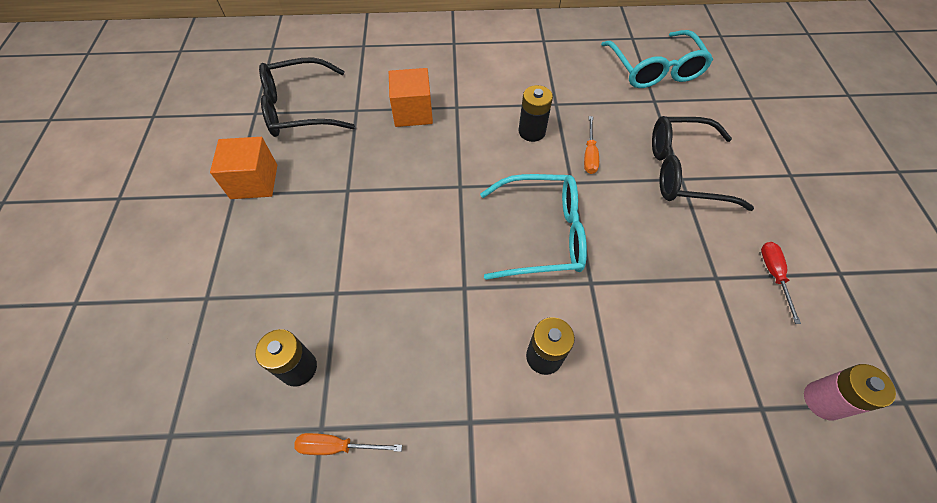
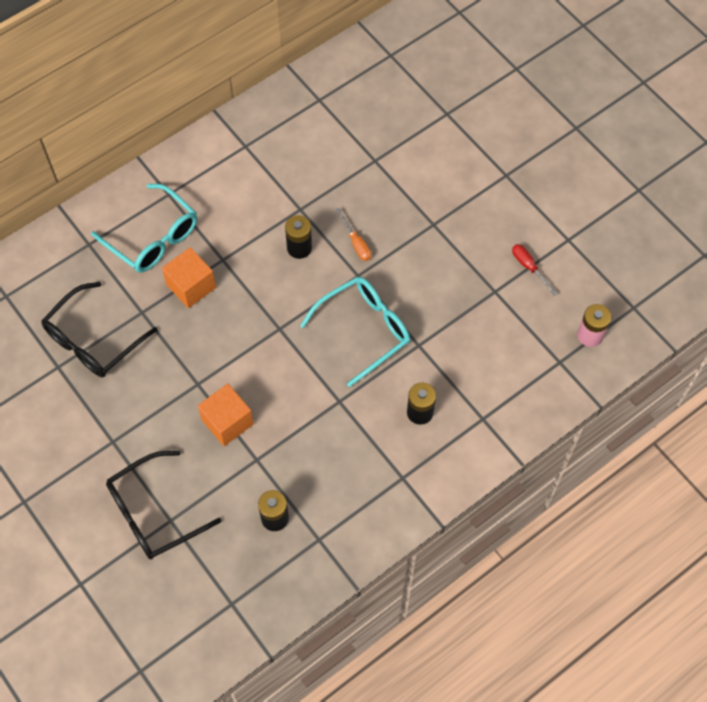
camera: 35 degrees left, 5 degrees up
orange cube [210,137,277,199] -> orange cube moved to [198,384,254,446]
orange screwdriver [294,433,402,455] -> none
turquoise glasses [601,30,713,88] -> turquoise glasses moved to [91,183,197,273]
black glasses [652,116,754,211] -> black glasses moved to [106,451,222,559]

